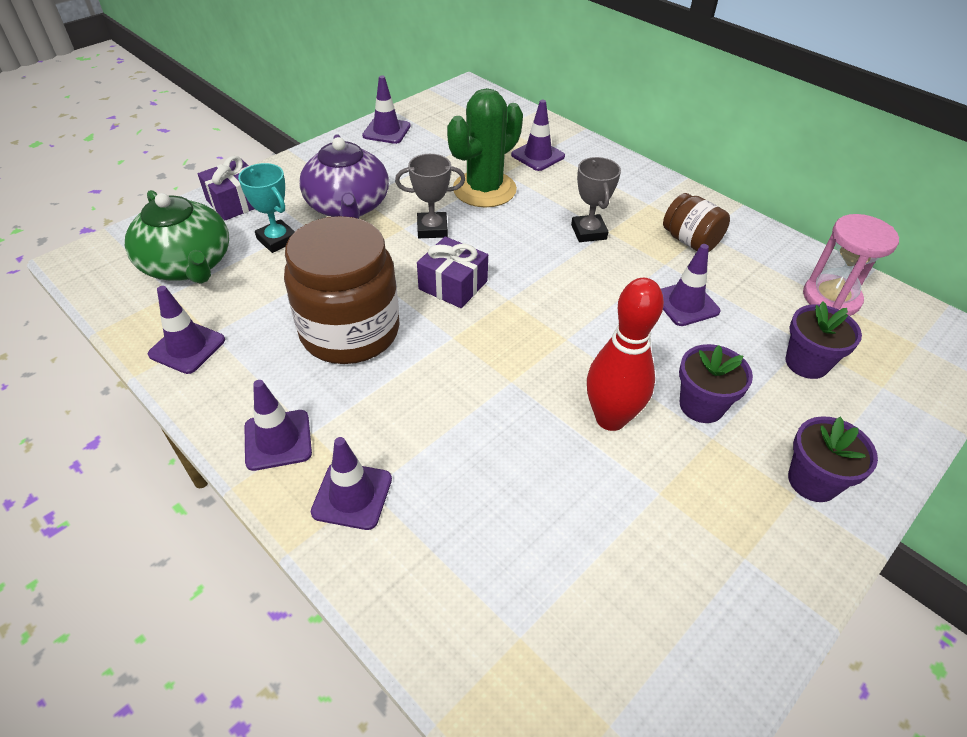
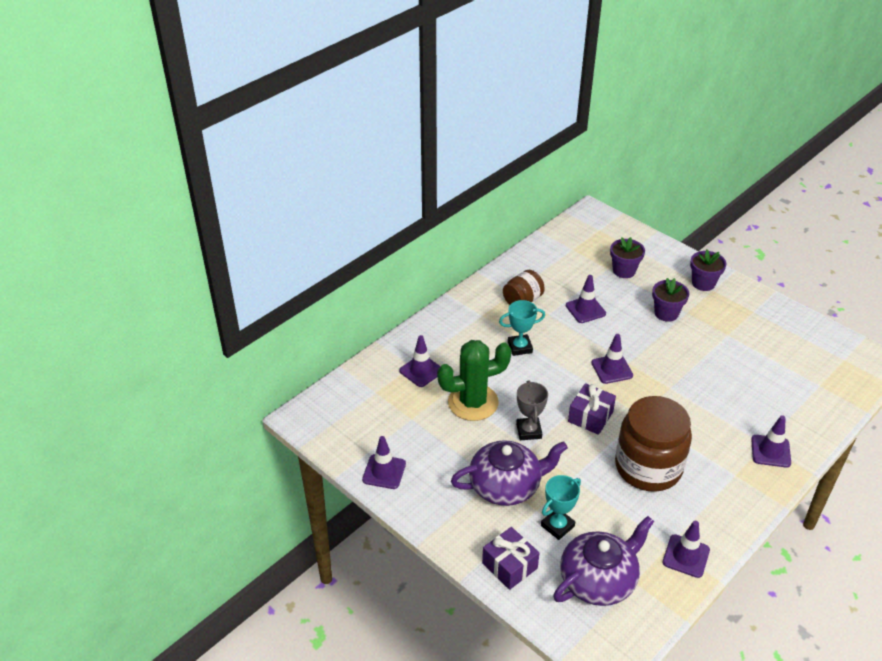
camera: 90 degrees left, 5 degrees down
green teapot [125,190,229,284] -> purple teapot [553,516,654,606]
purple traffic cone [245,380,312,471] -> purple traffic cone moved to [592,334,633,384]
green cactus [447,88,523,208] -> green cactus turned 60 degrees counterclockwise [437,340,512,421]
grey trophy [571,157,621,242] -> turquoise trophy [499,300,545,356]
red bowling pin [587,278,664,431] -> none
pink hourglass [803,214,899,316] -> none

